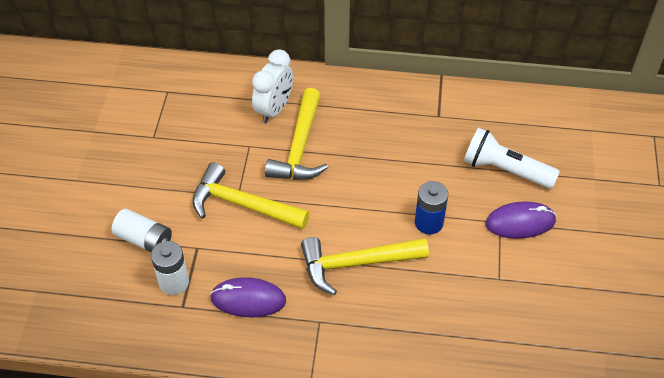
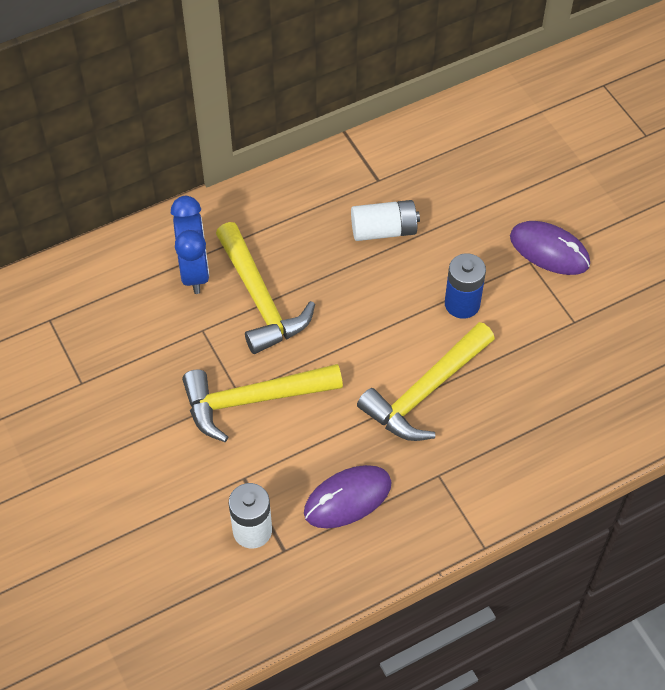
camera: 35 degrees left, 5 degrees up
white battery [112,209,172,252] -> white battery moved to [351,200,420,241]
white clock [252,49,293,123] -> blue clock [171,196,209,294]
white flashlight [464,128,560,189] -> none
purple mouse [485,201,556,239] -> purple mouse turned 75 degrees clockwise [510,221,590,275]

